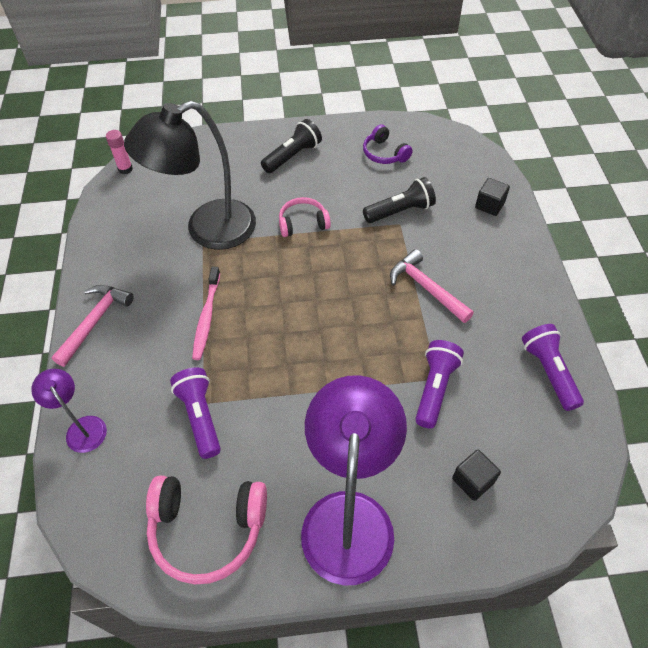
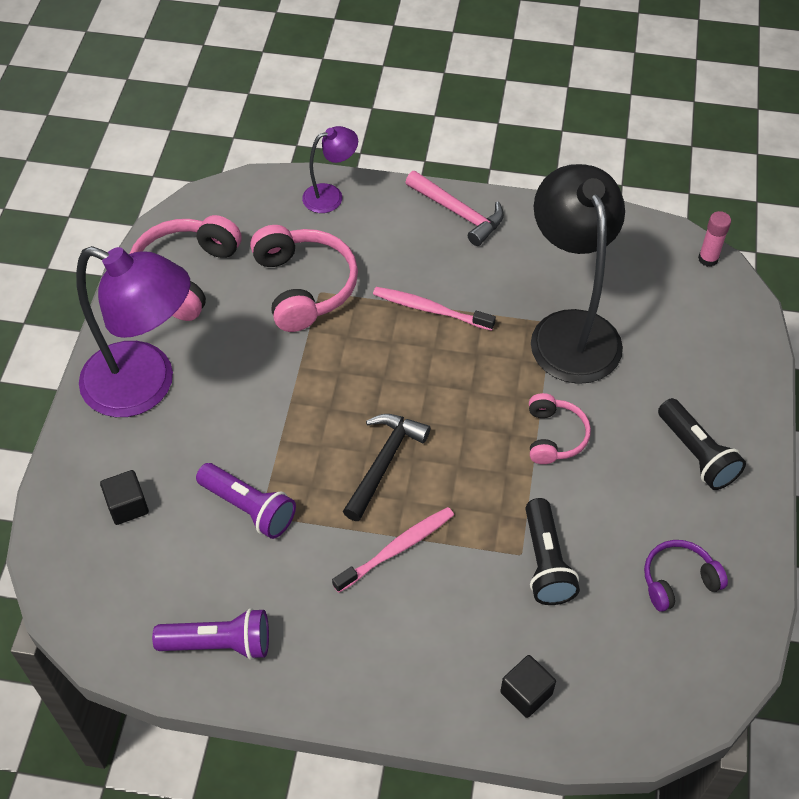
camera: 105 degrees right, 0 degrees up
purple flashlight [170,367,221,459] -> pink headphones [250,225,358,332]
pink hammer [390,249,474,323] -> pink toothbrush [332,507,454,593]
none -> black hammer [343,414,431,521]

